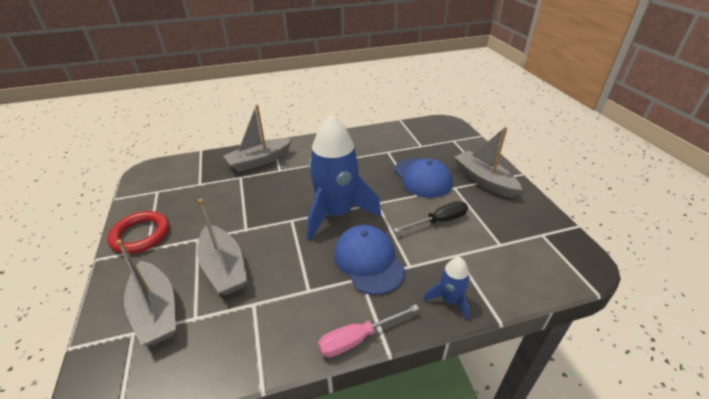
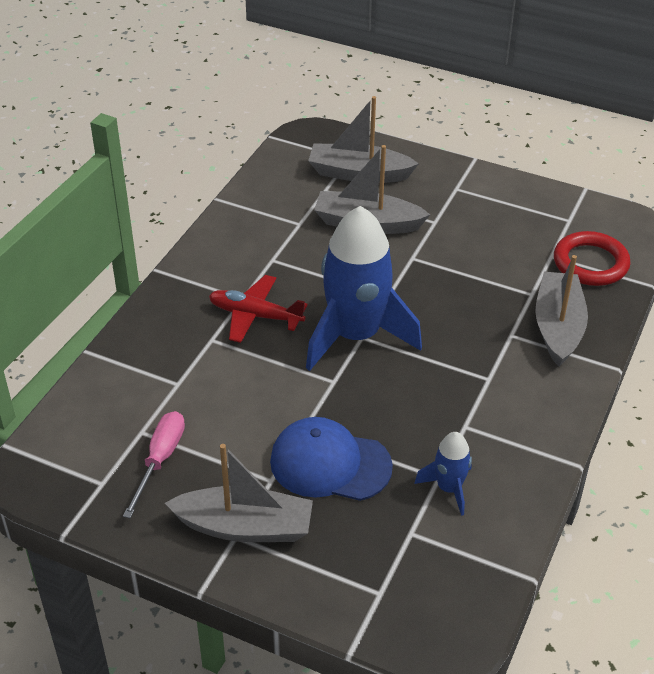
camera: 130 degrees right, 5 degrees up
red ring [107,211,169,254] -> red ring moved to [554,231,631,286]
pink screwdriver [318,304,419,357] -> pink screwdriver moved to [123,411,185,518]
blue cap [334,225,405,295] -> red plane [209,275,308,343]
black screwdriver [393,201,468,233] -> none
blue rocket [424,257,470,320] -> blue rocket moved to [414,432,472,516]

